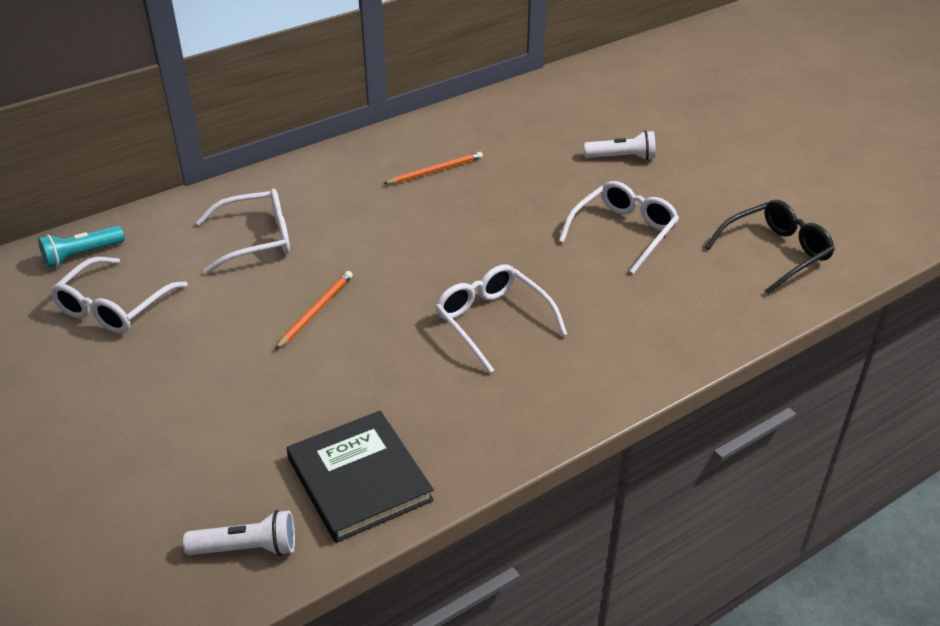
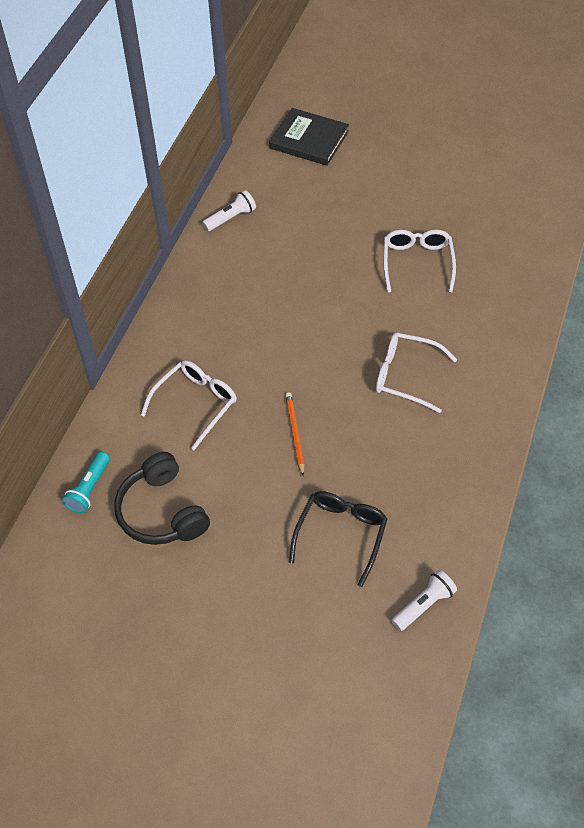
camera: 35 degrees left, 15 degrees up
white glasses [50,257,188,334] -> black headphones [114,452,210,545]
black book [287,411,434,543] -> black book moved to [269,108,349,166]
orange pencil [384,152,483,184] -> none
white flashlight [584,131,656,160] -> white flashlight moved to [202,190,256,231]
black glasses [705,200,835,294] -> black glasses moved to [289,491,388,587]

